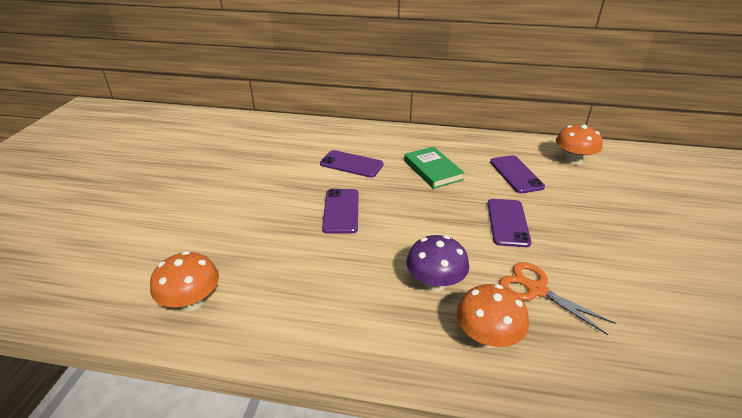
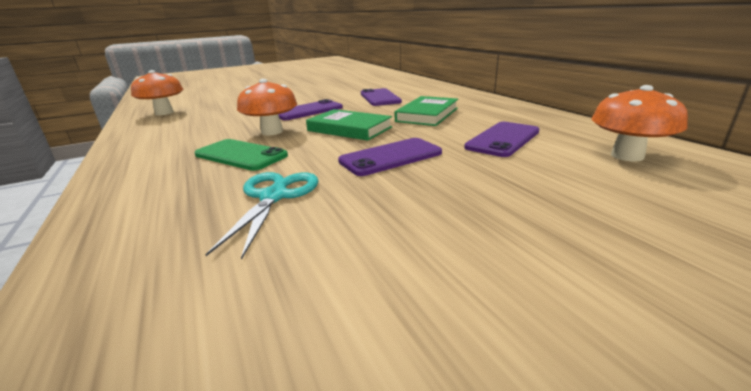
camera: 55 degrees right, 10 degrees down
purple mushroom [406,235,469,292] -> green phone [195,139,288,171]
orange mushroom [457,284,529,348] -> orange mushroom moved to [237,79,297,135]
orange scissors [499,262,615,335] -> turquoise scissors [205,172,318,260]
none -> green book [306,109,392,141]

